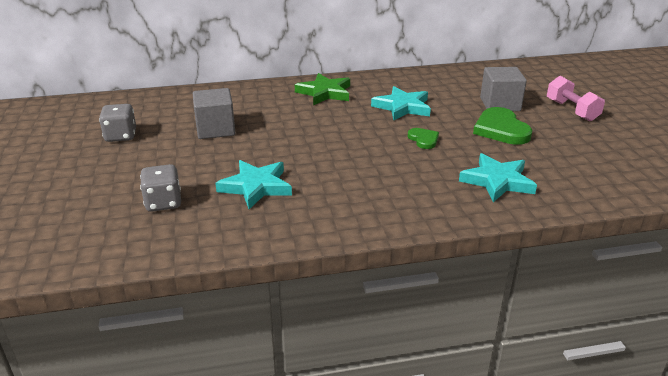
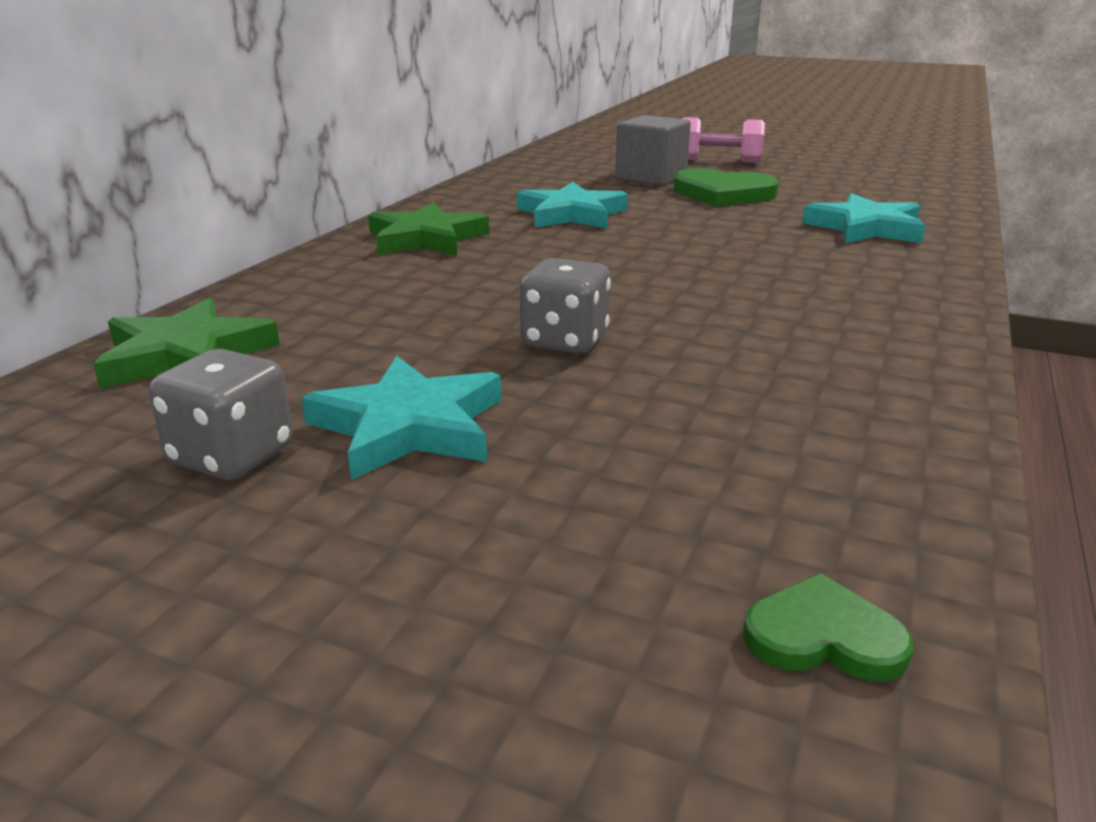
camera: 55 degrees left, 5 degrees down
grey dice [140,164,181,212] -> grey dice moved to [519,258,611,354]
grey cube [193,88,235,139] -> none
turquoise star [215,160,292,209] -> turquoise star moved to [302,355,501,480]
green heart [408,128,439,149] -> green heart moved to [743,573,913,682]
none -> green star [93,298,280,388]

